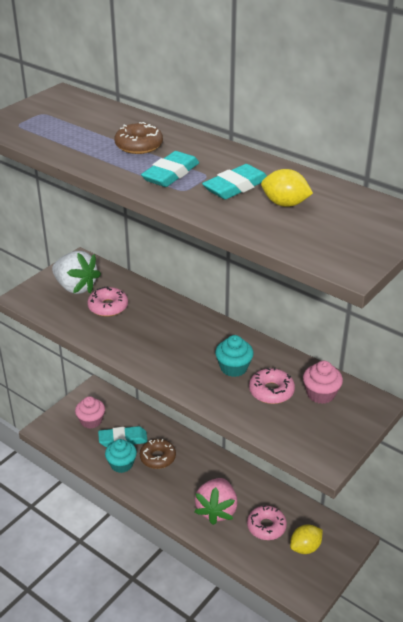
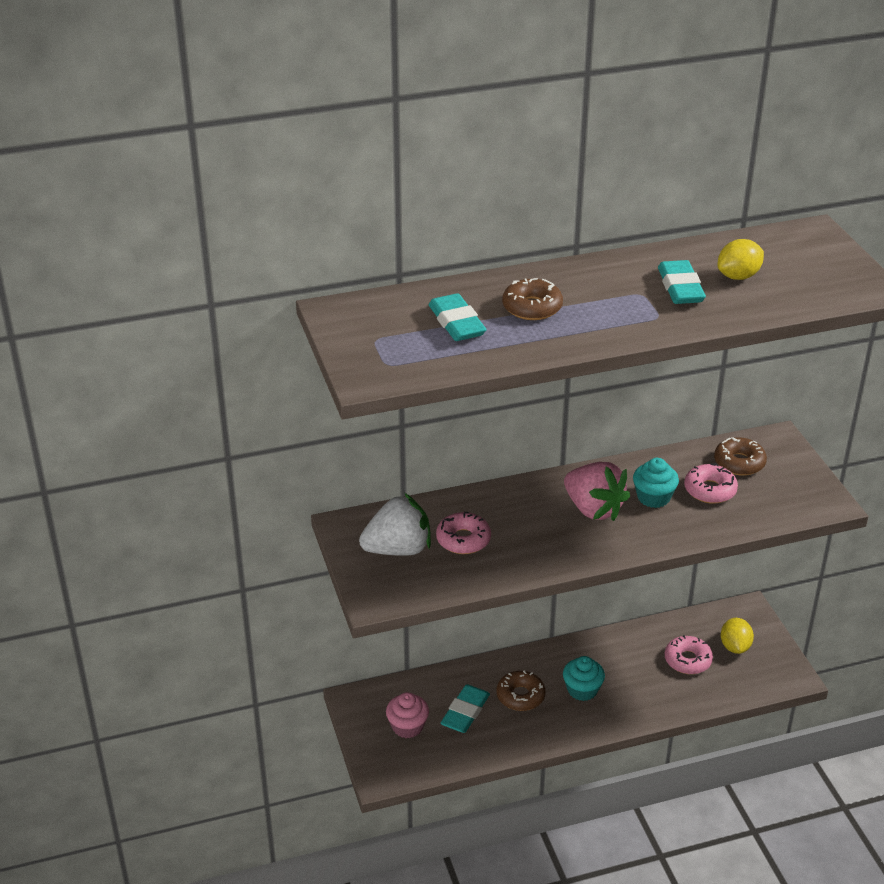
camera: 55 degrees left, 0 degrees up
turquoise cupcake [105,439,137,473] -> turquoise cupcake moved to [563,656,605,701]
turquoise eraser [141,151,199,187] -> turquoise eraser moved to [429,293,487,341]
pink strawberry [195,478,238,525] -> pink strawberry moved to [564,462,630,521]
pink cupcake [303,361,343,404] -> brown donut [714,437,767,476]

